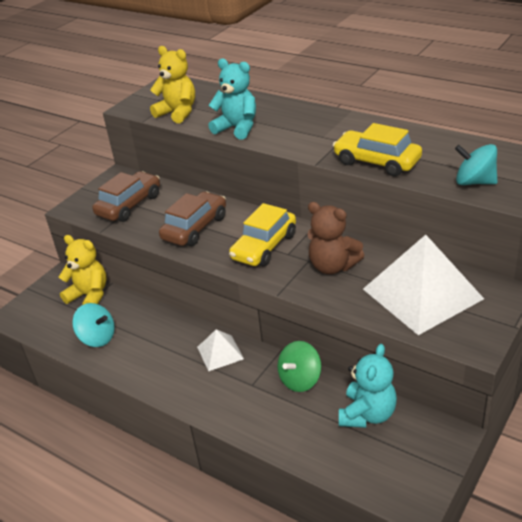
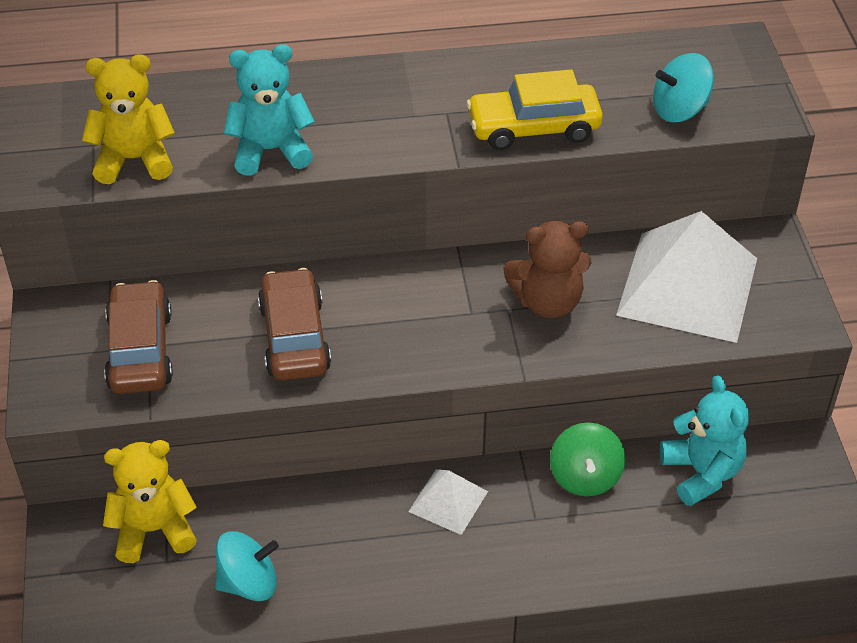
camera: 45 degrees left, 10 degrees up
yellow car [229,203,296,266] -> none

